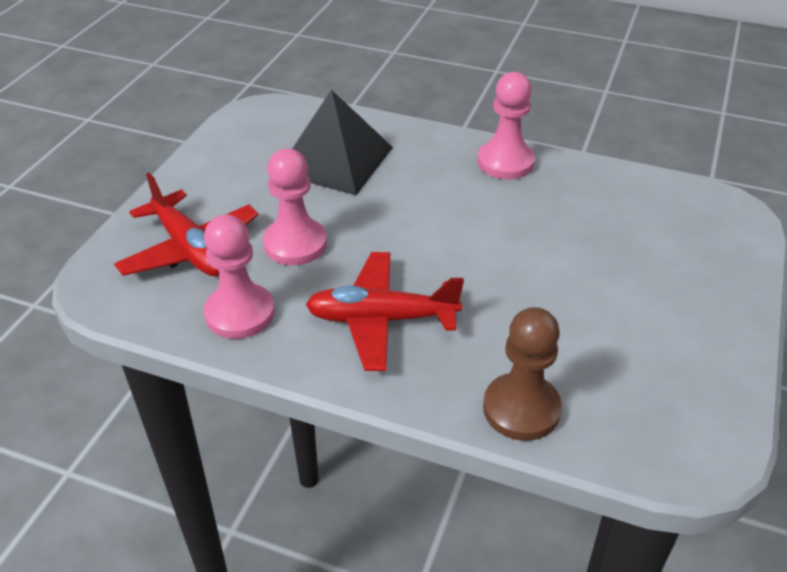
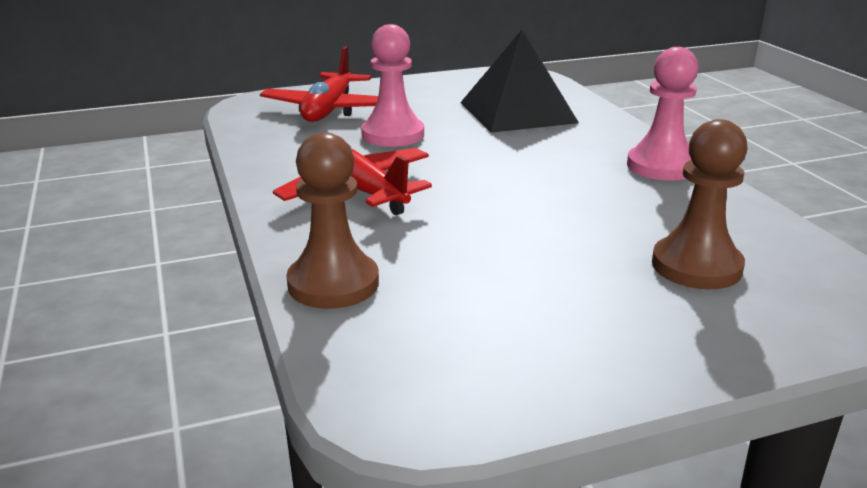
camera: 50 degrees right, 15 degrees down
pink pawn [204,215,275,339] -> none
none -> brown pawn [652,119,747,289]

